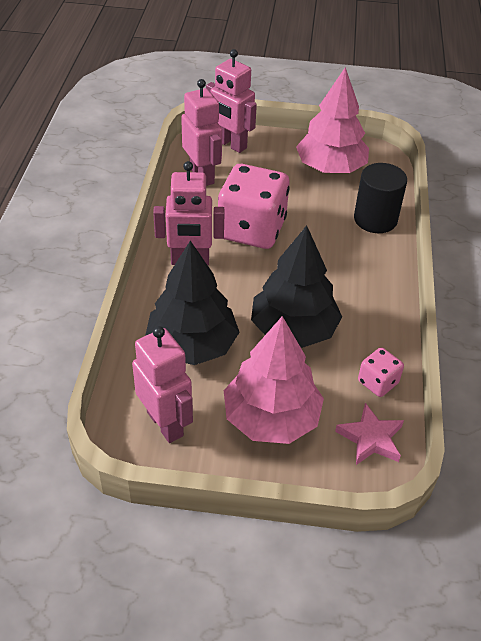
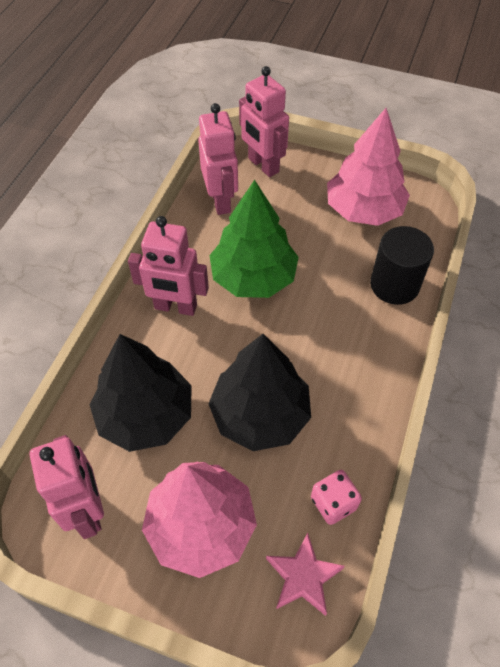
camera: 15 degrees right, 10 degrees up
pink dice [218,164,290,249] -> green tree [209,180,299,298]

